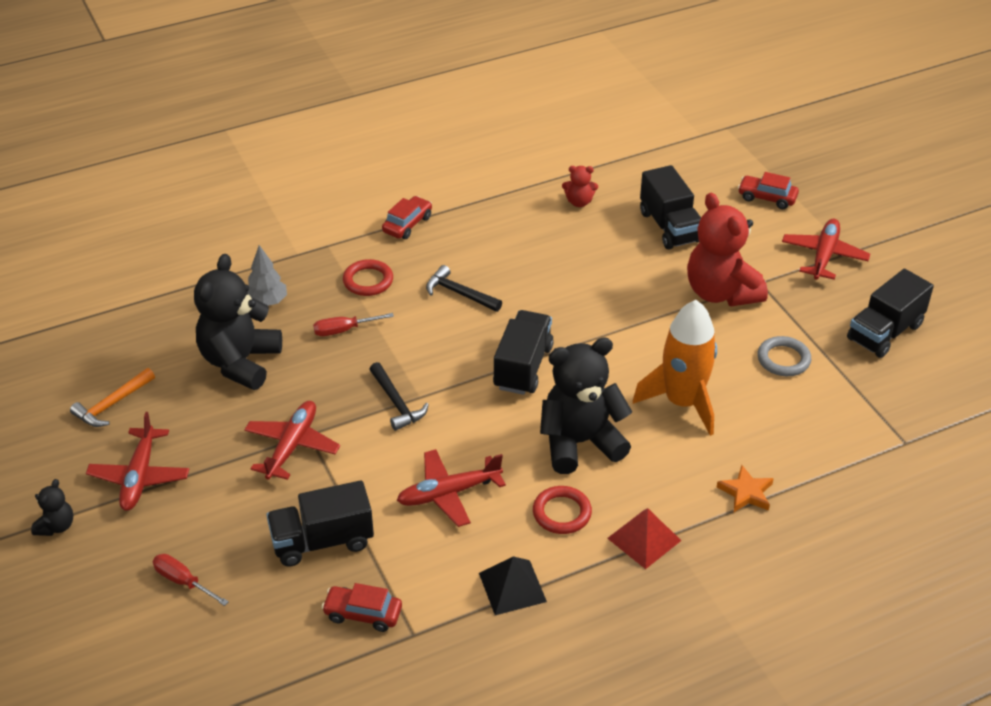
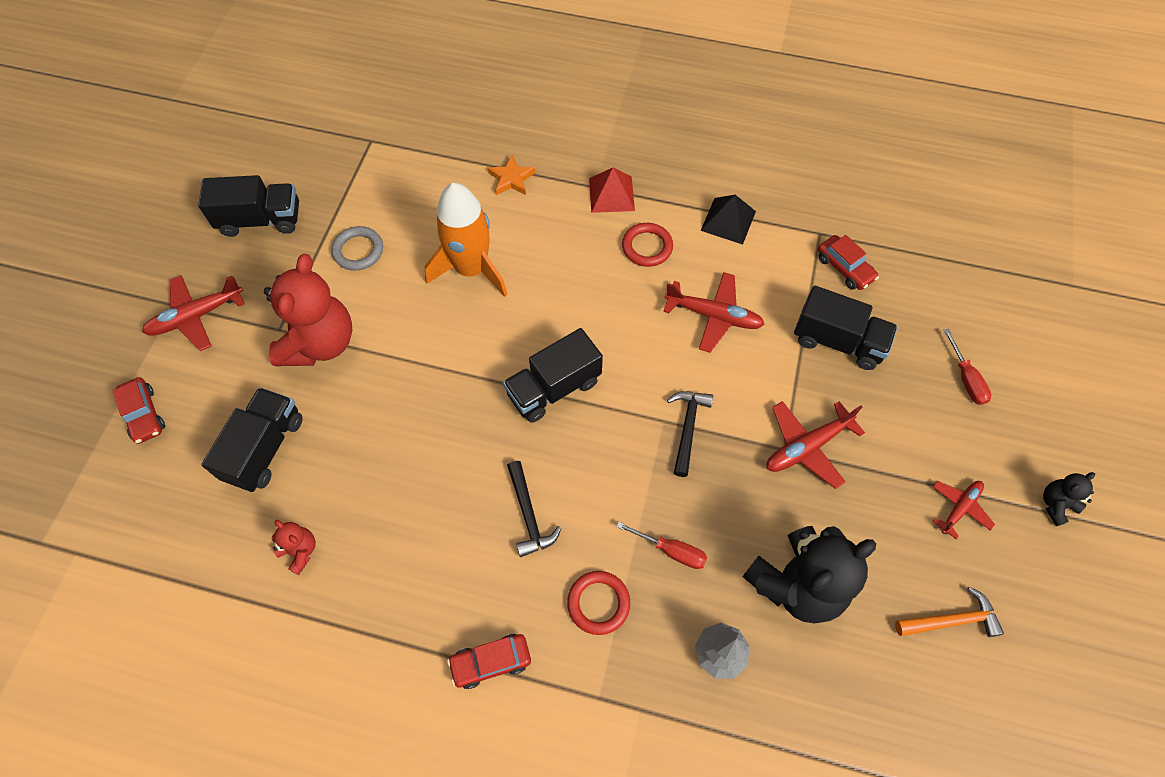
camera: 140 degrees left, 20 degrees up
red plane [86,412,189,511] -> red plane [932,481,995,539], size x0.63
black teddy bear [540,337,632,474] -> none

